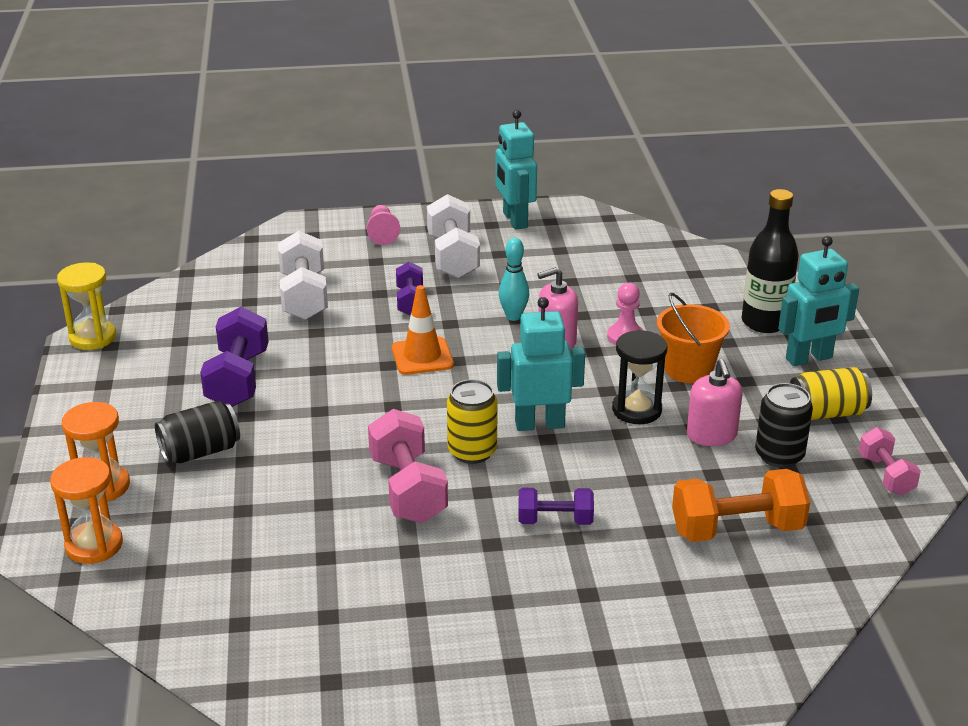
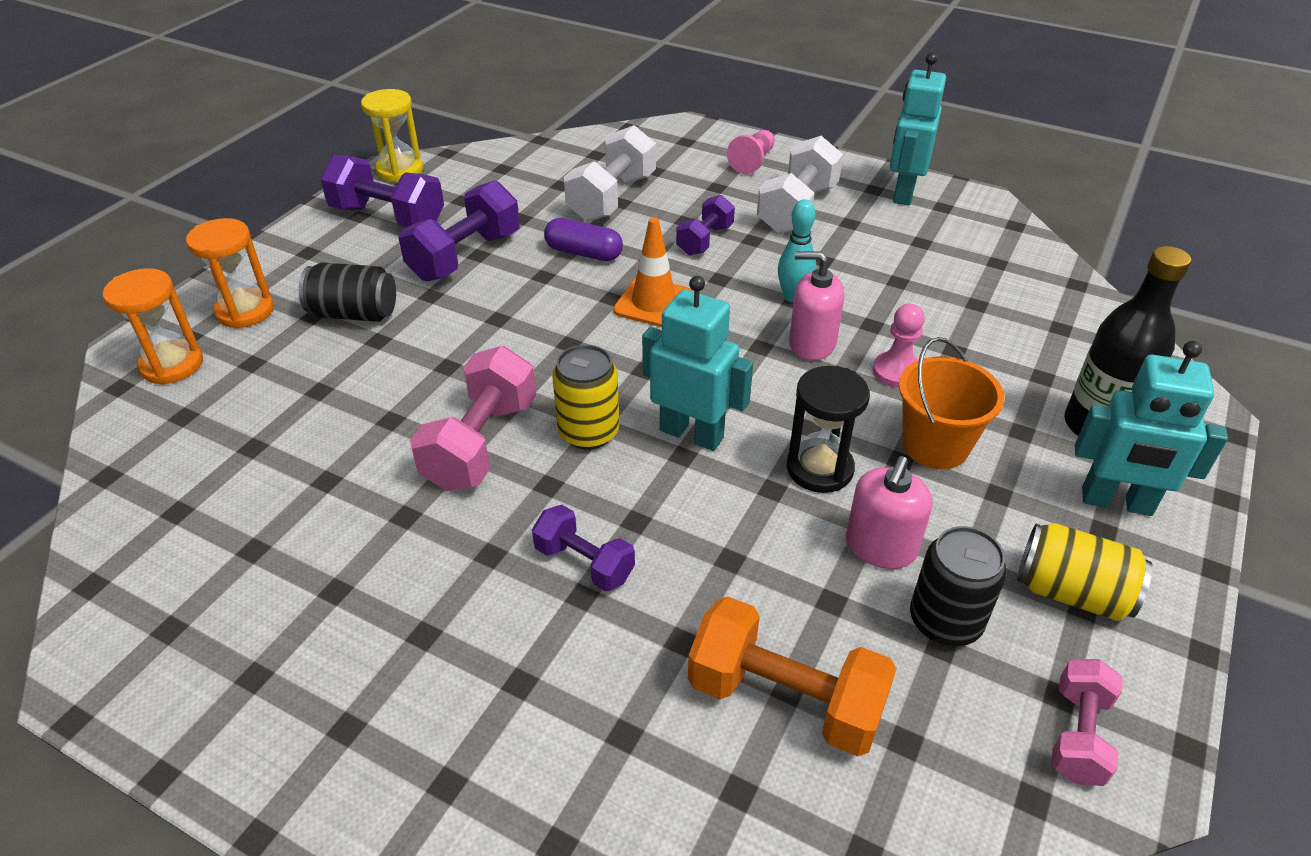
camera: 35 degrees right, 10 degrees up
none -> purple dumbbell [320,155,444,227]
none -> purple capsule [544,218,623,261]

